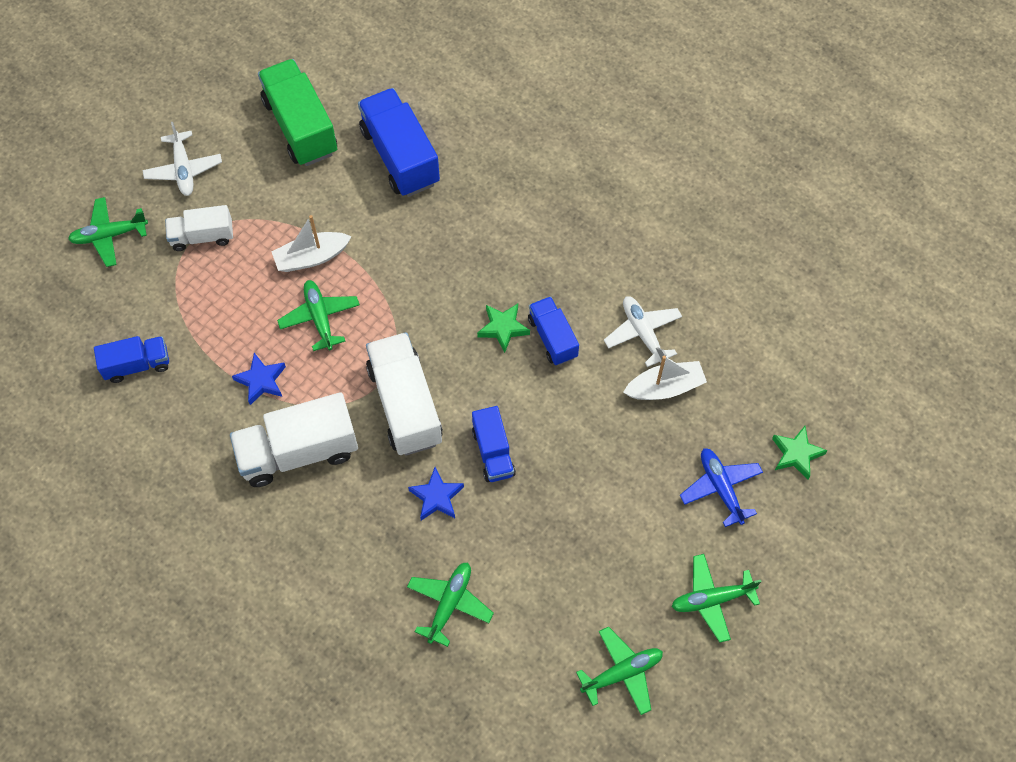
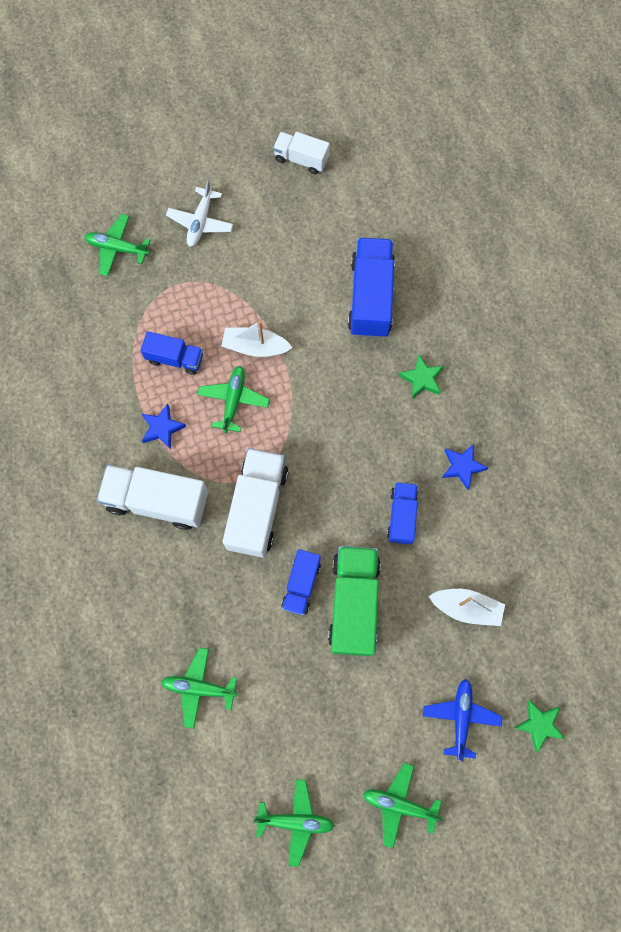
camera: 30 degrees right, 10 degrees up
blue truck [94,336,169,383] -> blue truck moved to [141,331,203,375]
white truck [165,205,233,251] -> white truck moved to [273,132,330,174]
green truck [258,59,337,166] -> green truck moved to [328,546,381,656]
green plane [407,562,494,647] -> green plane turned 135 degrees counterclockwise [161,647,238,729]
blue star [408,467,464,521] -> blue star moved to [442,444,488,490]
green star [477,304,530,353] -> green star moved to [399,355,444,399]
white plane [604,296,682,367] -> none

